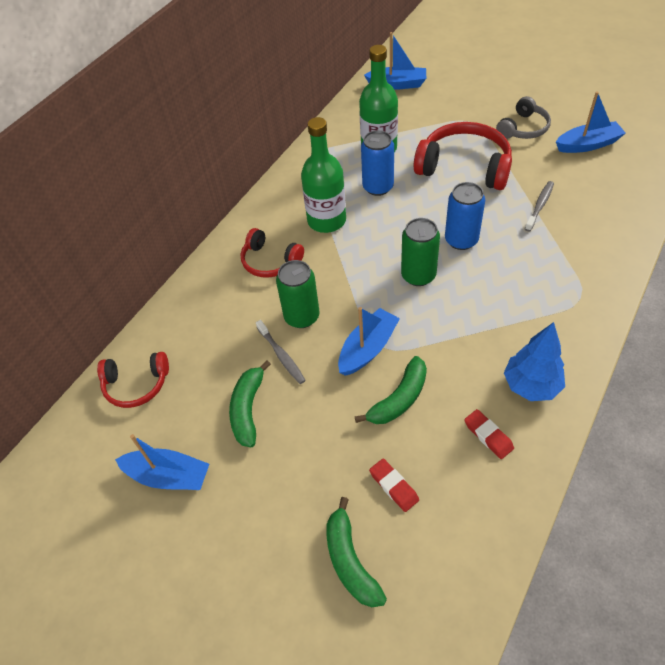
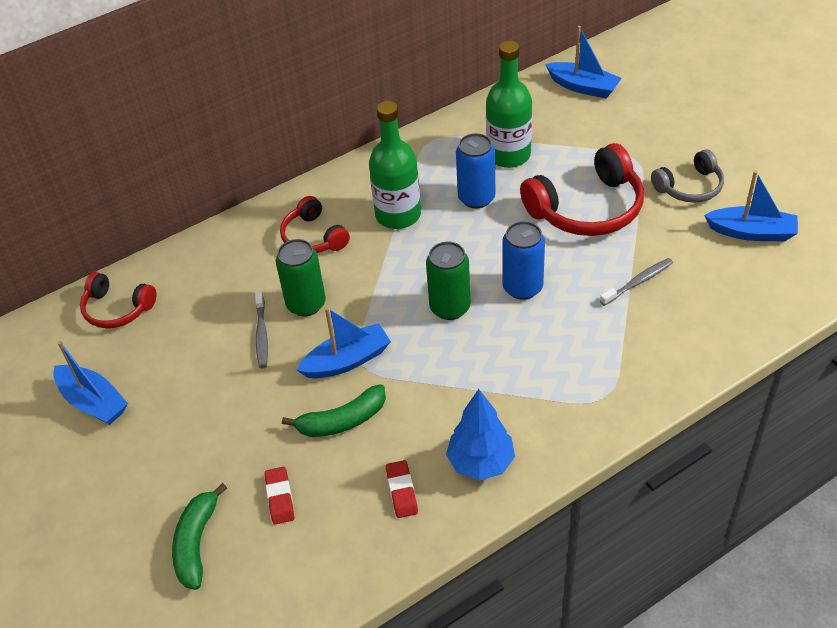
camera: 25 degrees right, 5 degrees down
green banana [229,361,271,447] -> none
red headphones [414,122,512,190] -> red headphones turned 105 degrees clockwise [520,143,644,236]

